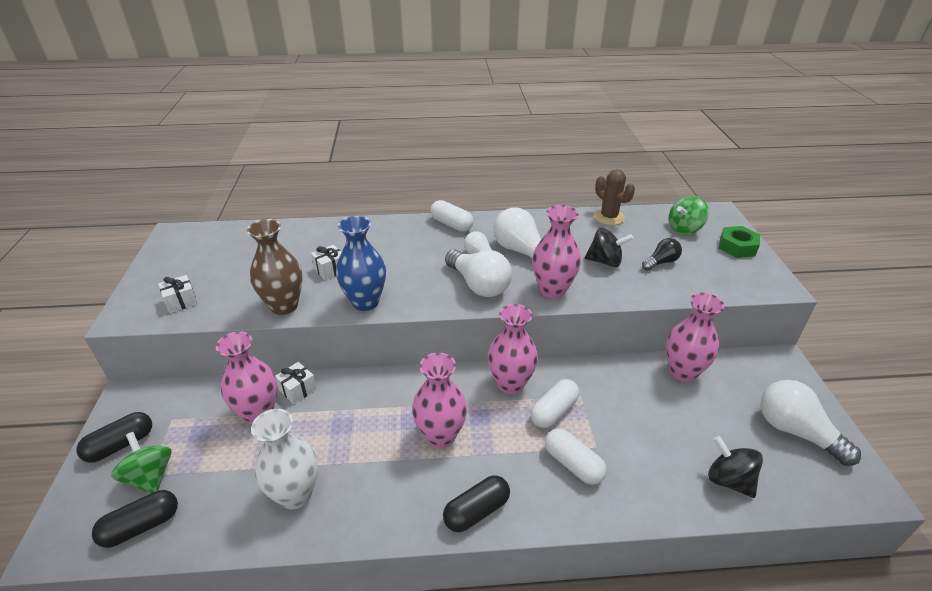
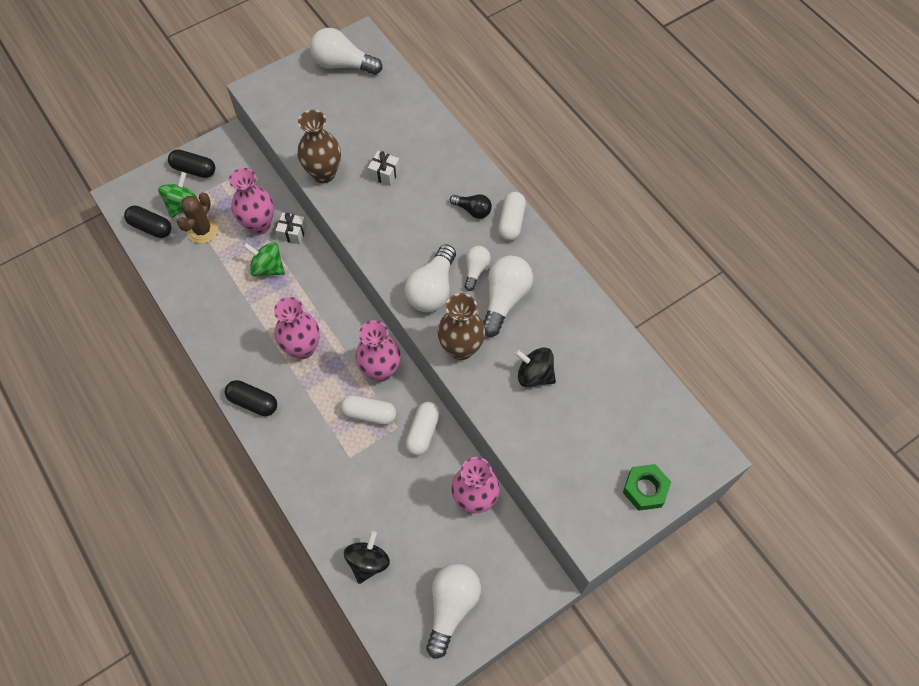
camera: 60 degrees right, 25 degrees up
white gift [158,275,198,313] -> none
white vase [251,409,318,509] -> none
blue vase [336,216,386,311] -> none
pink vase [532,205,581,298] -> brown vase [437,293,485,360]
white capsule [545,428,607,485] -> white capsule moved to [405,402,440,456]
black spinning top [585,228,633,267] -> black spinning top turned 135 degrees clockwise [514,347,556,387]
brown cactus [594,169,635,225] -> brown cactus moved to [177,192,219,244]
black light bulb [642,238,682,271] -> black light bulb moved to [450,194,492,219]
green spinning top [669,196,709,234] -> green spinning top moved to [243,242,285,276]
none -> white light bulb [310,28,382,75]

